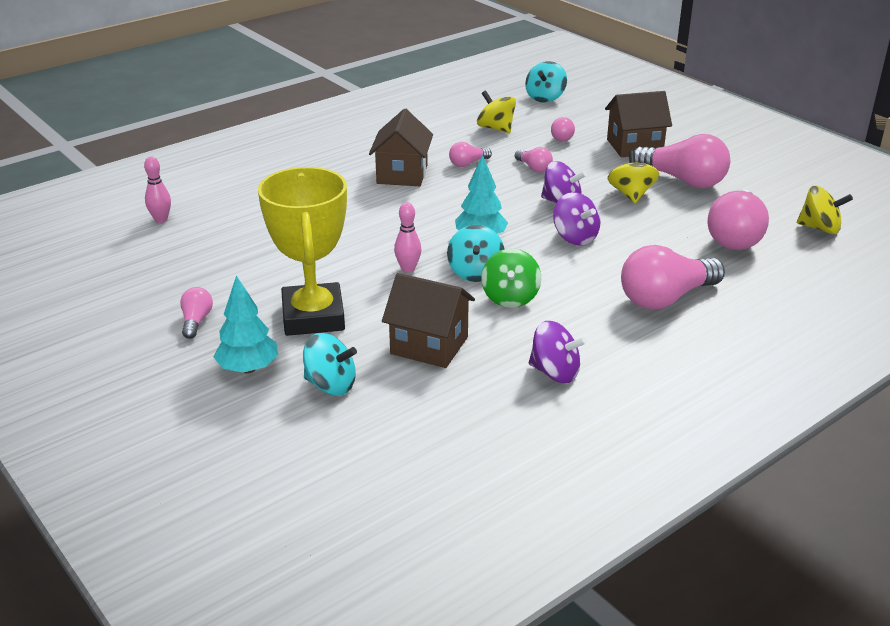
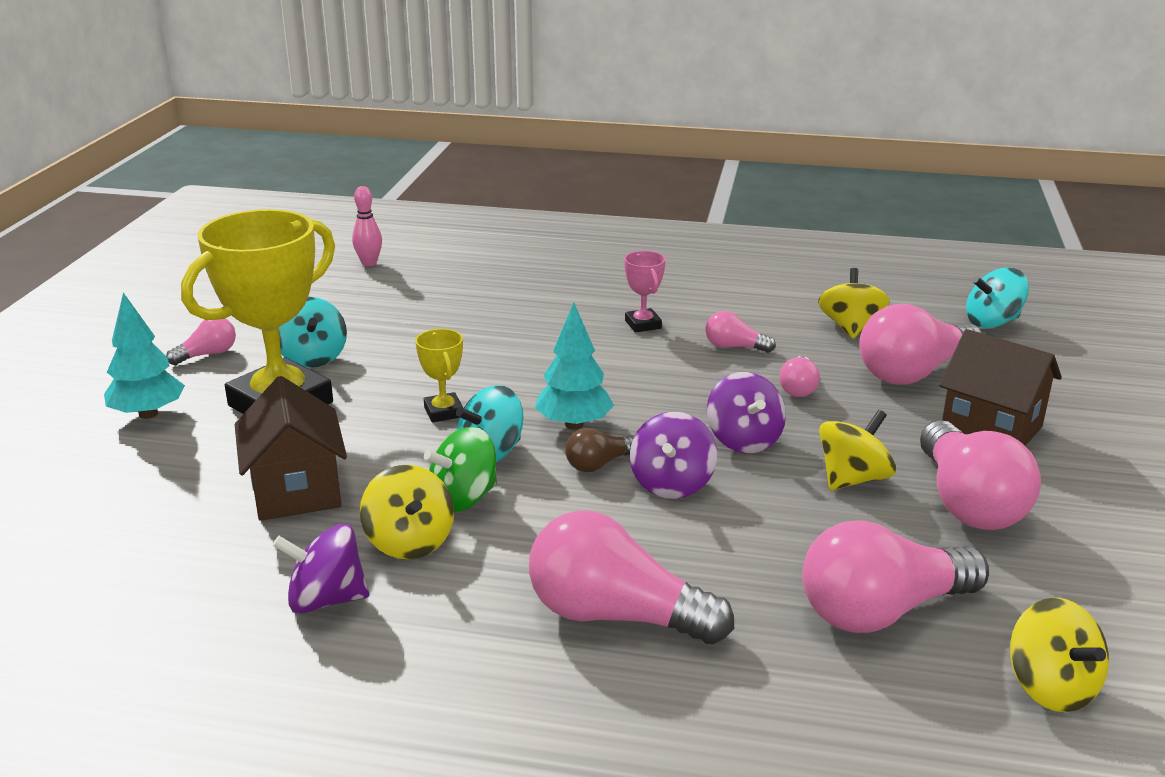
camera: 50 degrees right, 5 degrees down
turquoise spinning top [303,333,357,396] -> turquoise spinning top moved to [279,297,347,367]
brown house [369,109,433,186] -> pink trophy [624,251,666,333]
pink bowling pin [394,203,422,273] -> yellow trophy [415,329,463,422]
purple spinning top [529,321,587,383] -> purple spinning top turned 105 degrees clockwise [273,524,369,614]
pink light bulb [551,117,575,142] -> pink light bulb [859,304,983,385], size x2.06
none -> yellow spinning top [360,465,454,559]
none -> brown light bulb [565,428,634,472]

